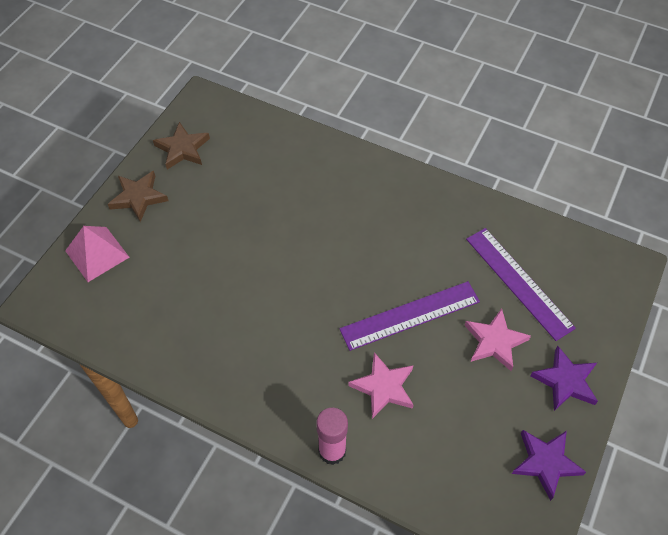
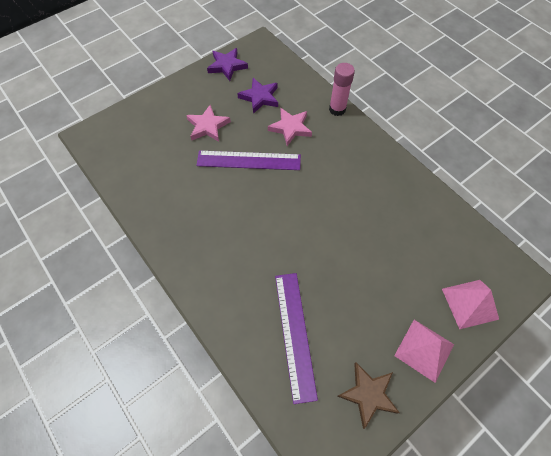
camera: 155 degrees left, 5 degrees up
brown star [108,171,168,222] -> pink pyramid [394,320,454,383]
purple ruler [466,228,576,341] -> purple ruler moved to [275,273,318,404]
purple star [530,346,598,411] -> purple star moved to [237,78,278,114]

